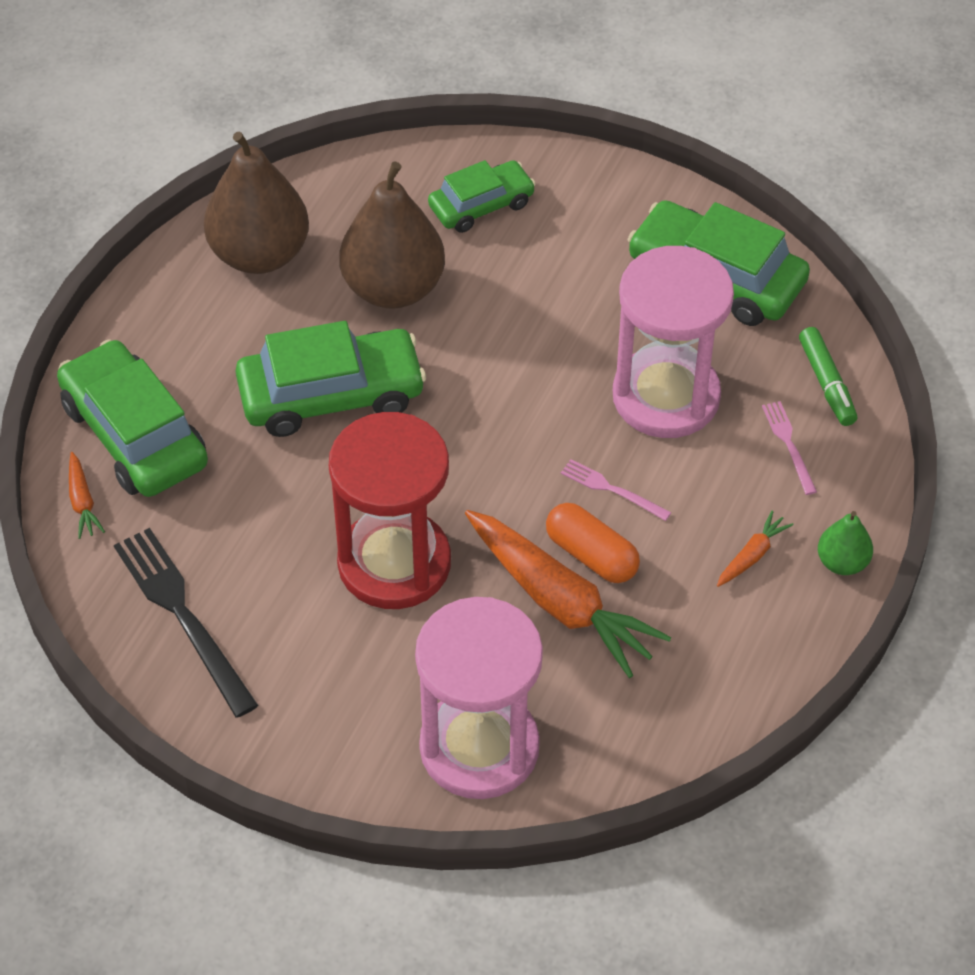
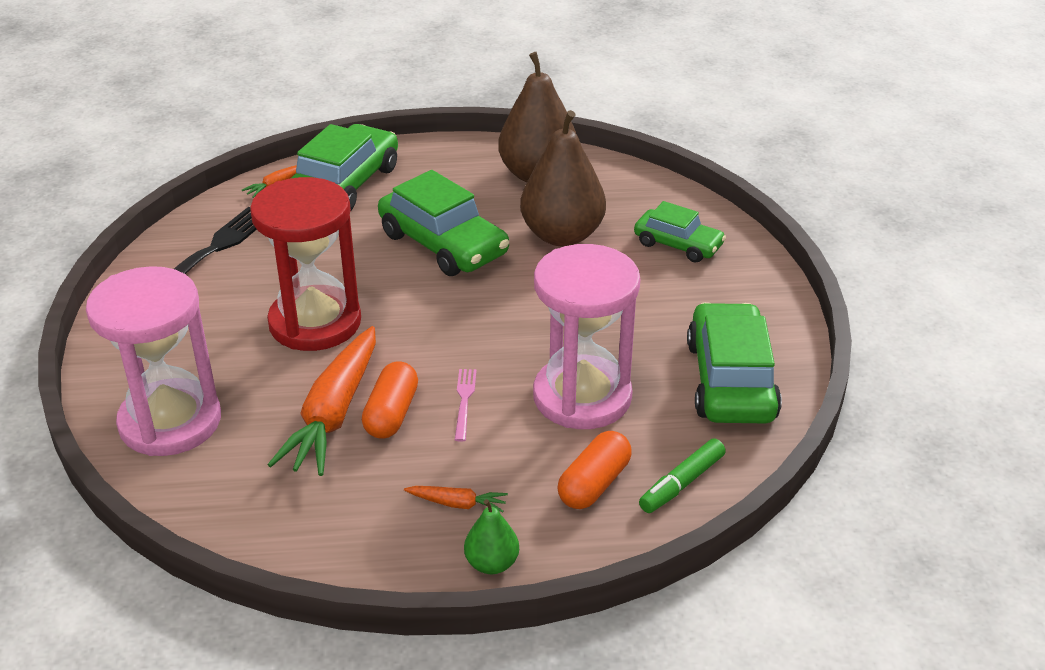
camera: 60 degrees right, 15 degrees down
pink fork [762,401,817,495] -> orange capsule [557,431,632,509]

